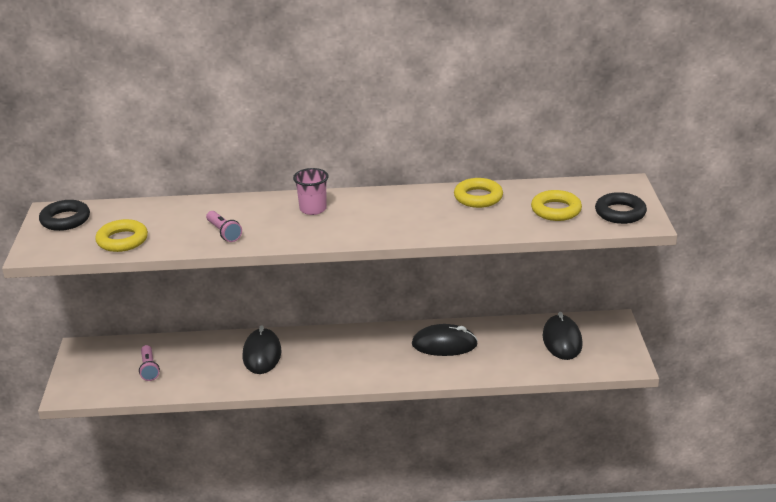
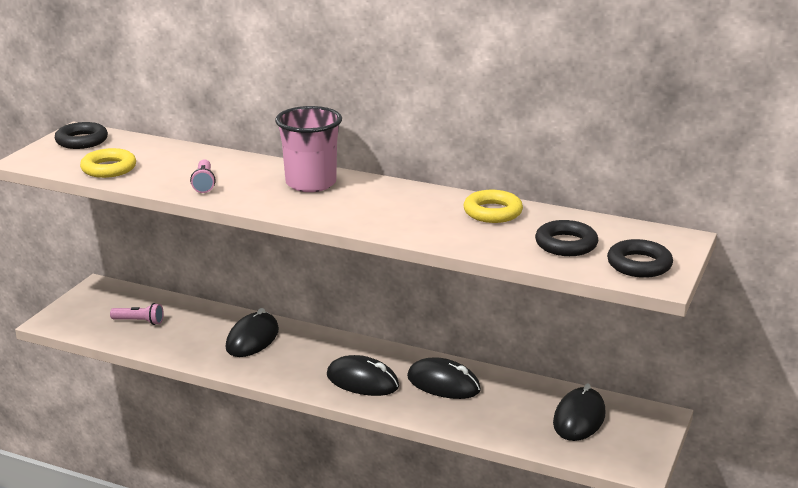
camera: 25 degrees right, 5 degrees down
pink flashlight [139,345,160,381] -> pink flashlight turned 90 degrees counterclockwise [110,303,164,325]
pink cup [293,168,329,215] -> pink cup [275,106,342,192], size x1.65
yellow ring [531,190,582,221] -> black ring [535,220,598,256]
none -> black mouse [327,355,399,396]

